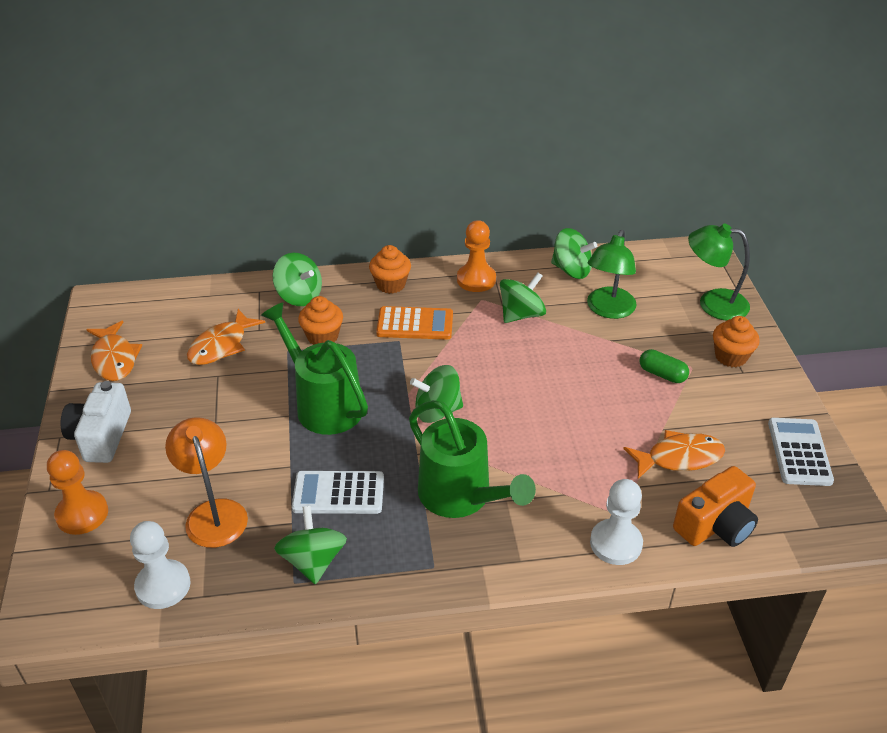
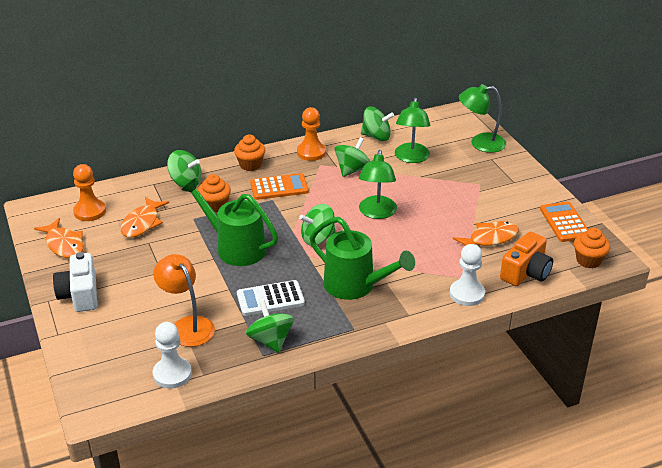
camera: 15 degrees left, 5 degrees down
orange pawn [47,450,108,535] -> orange pawn moved to [73,164,106,221]
green capsule [640,349,689,383] -> none
orange cupcake [713,316,760,367] -> orange cupcake moved to [574,228,610,268]
white calculator [768,418,834,486] -> orange calculator [540,202,588,242]
none -> green lamp [359,150,397,219]

